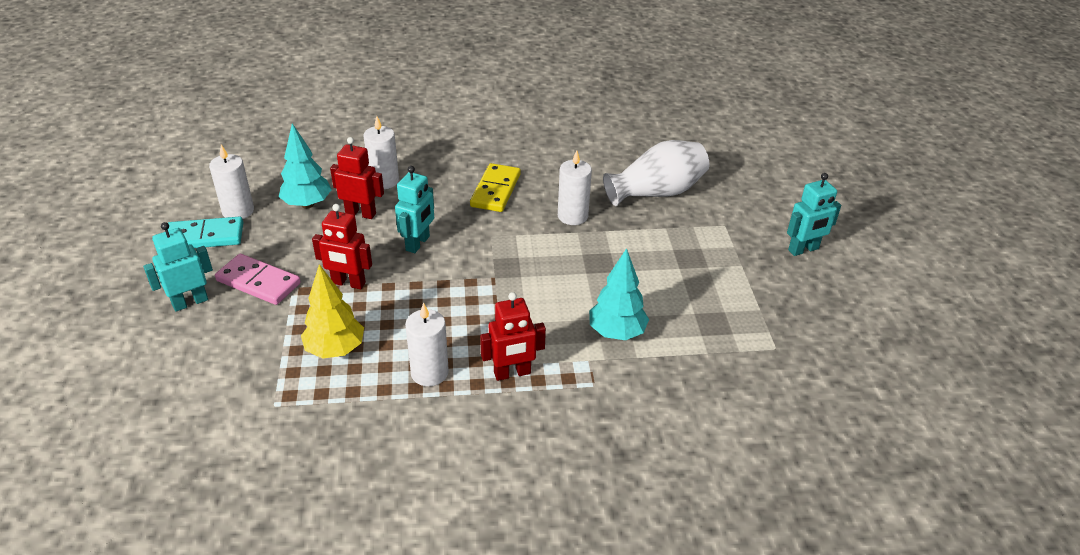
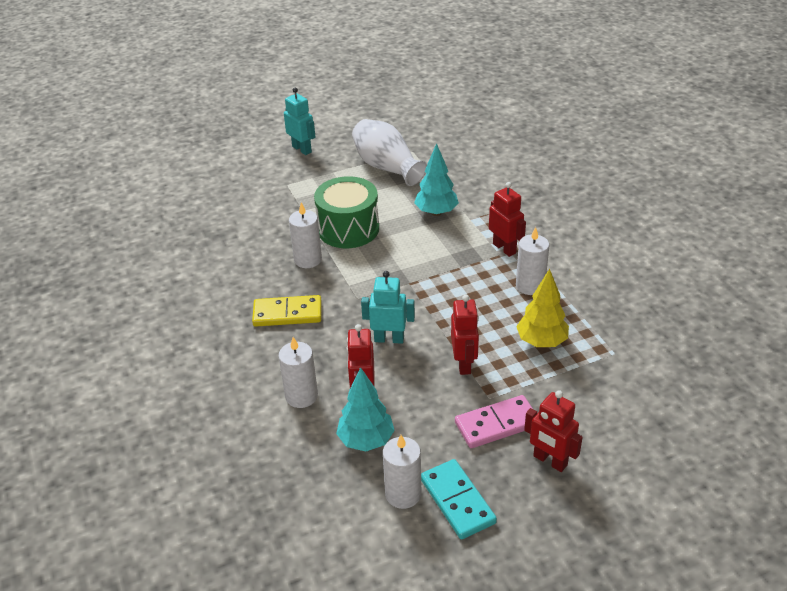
camera: 105 degrees left, 0 degrees up
turquoise robot [143,222,213,312] -> red robot [524,390,583,472]
pink domino [215,254,301,305] -> pink domino turned 60 degrees clockwise [455,395,533,448]
white vase [603,140,709,206] -> white vase moved to [352,119,427,186]
none -> green drum [314,176,379,248]

